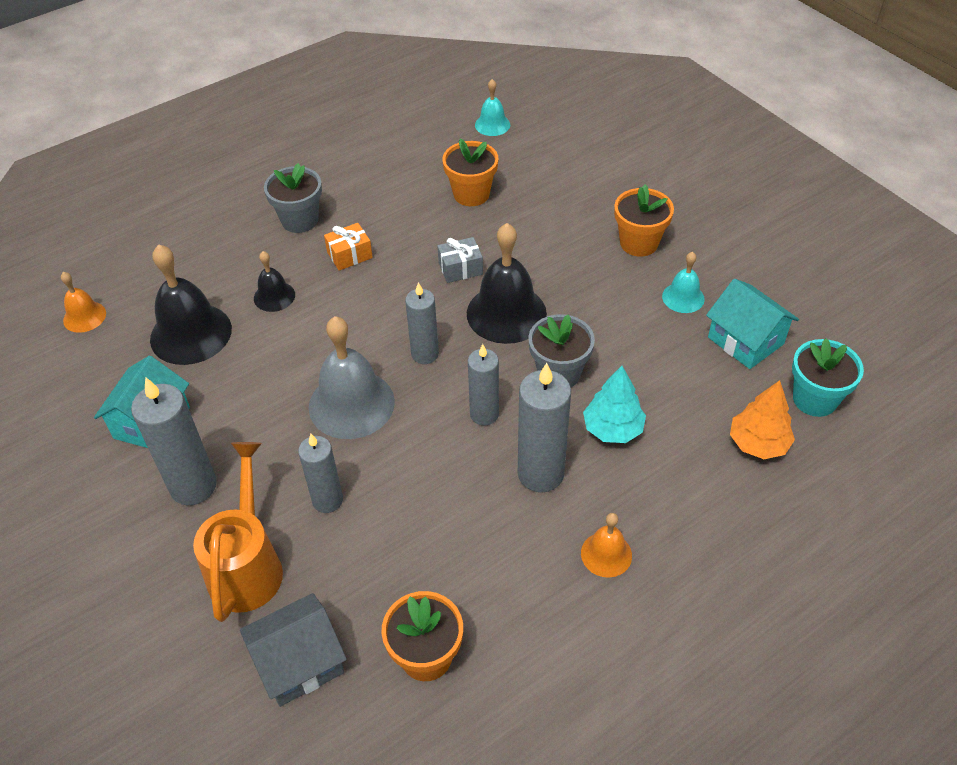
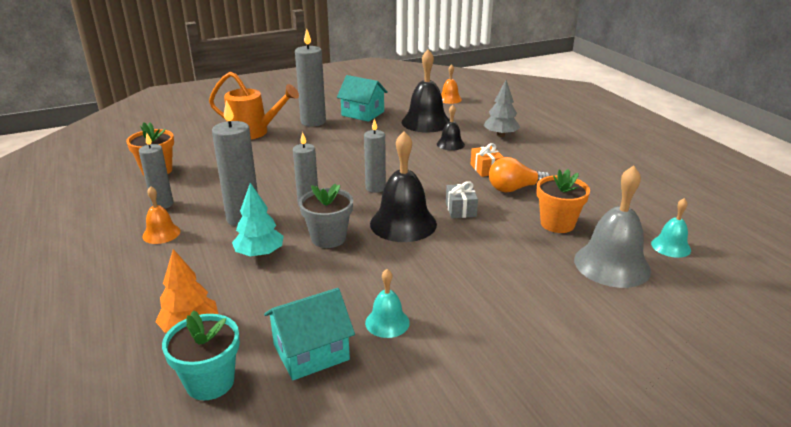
camera: 100 degrees right, 20 degrees down
grey house [240,593,347,707] -> none
grey flower pot [264,163,322,233] -> none
grey candle [298,434,343,513] -> grey candle moved to [139,133,173,209]
grey bell [309,316,395,439] -> grey bell moved to [574,166,651,288]
orange flower pot [614,184,674,257] -> none
none -> grey tree [483,80,520,137]
none -> orange light bulb [489,157,550,193]

